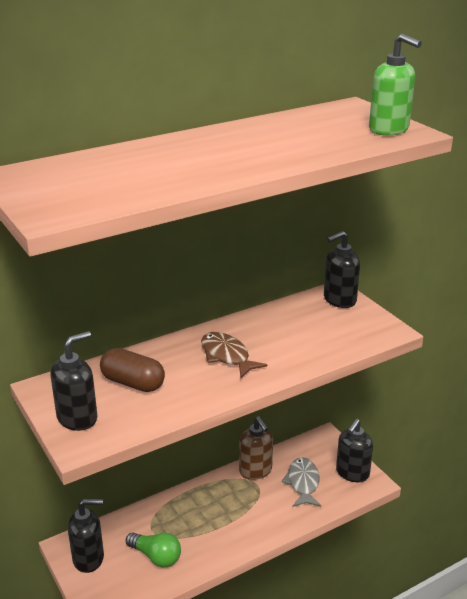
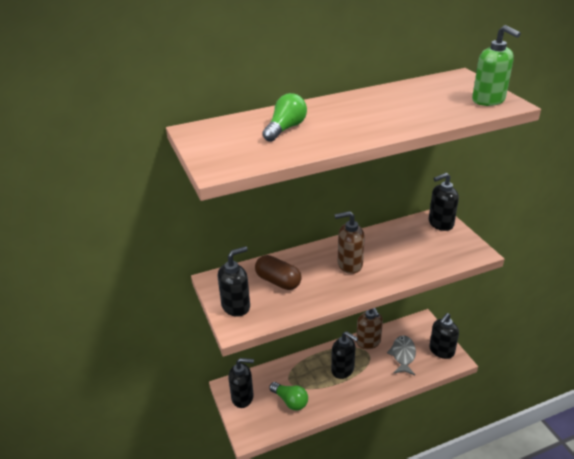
camera: 10 degrees right, 5 degrees up
brown fish [201,332,267,378] -> brown soap dispenser [334,211,365,274]
none -> green light bulb [262,93,307,142]
none -> black soap dispenser [331,331,358,379]

